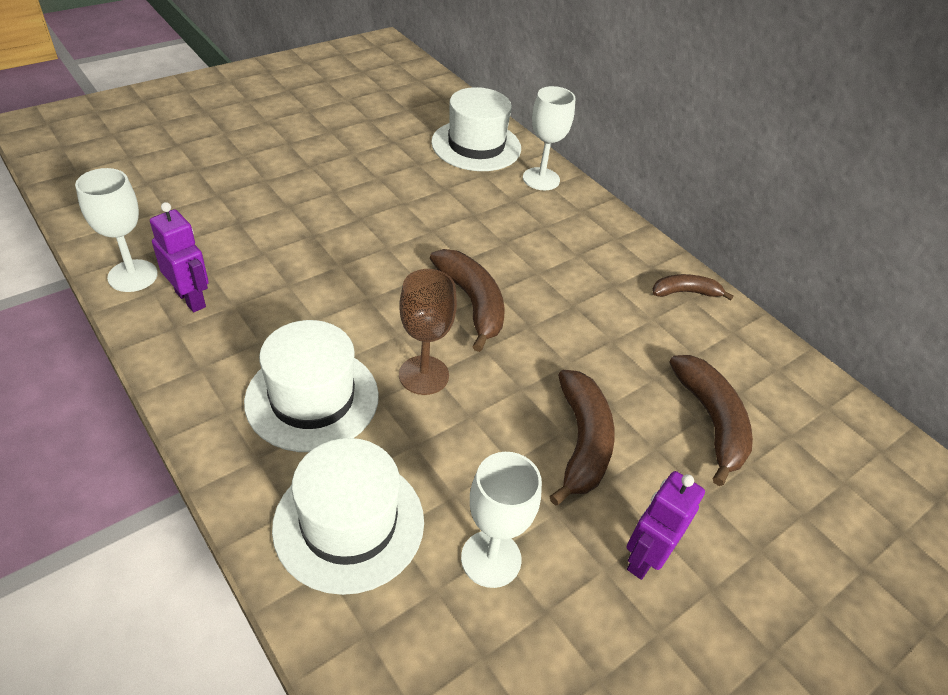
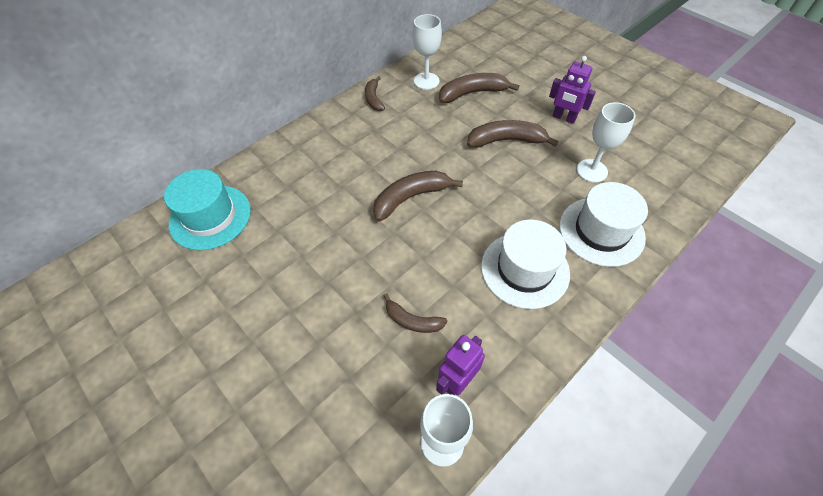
camera: 90 degrees left, 10 degrees up
brown goblet [399,269,457,395] -> none
white hat [431,87,521,171] -> turquoise hat [164,169,251,250]
white goblet [523,86,575,190] -> white goblet moved to [413,14,442,90]
none -> brown banana [383,293,447,333]

